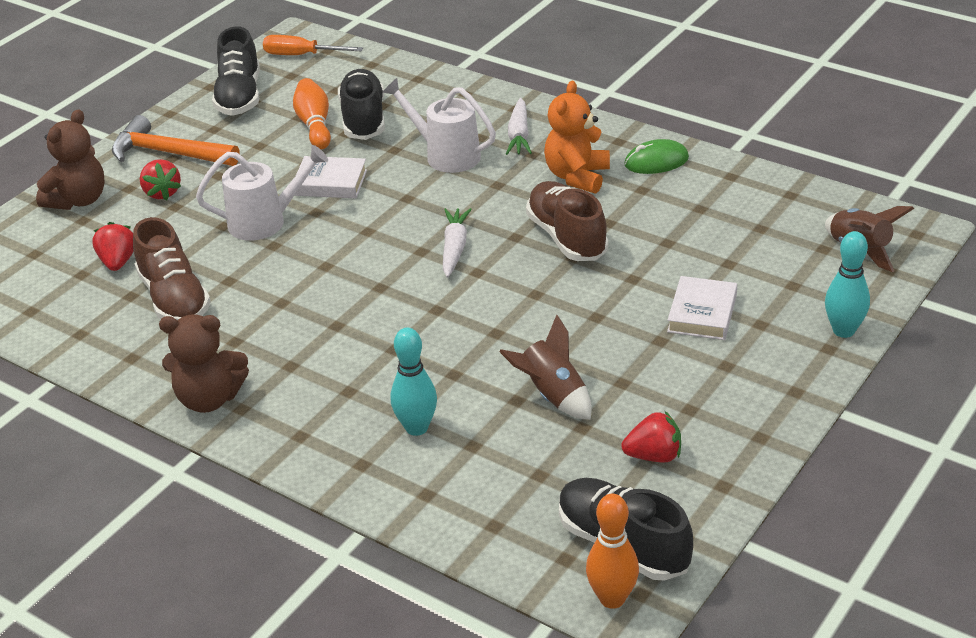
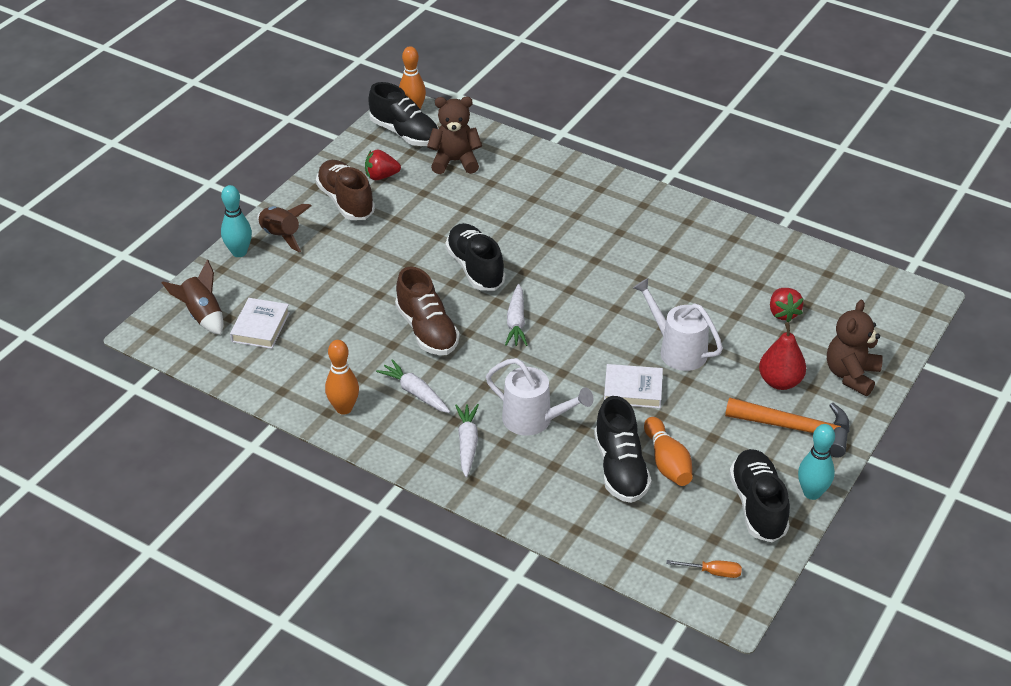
camera: 175 degrees right, 5 degrees up
brown shoe [133,217,211,320] -> brown shoe moved to [316,160,375,220]
red strawberry [140,159,181,200] -> red pear [759,322,806,390]
brown teddy bear [159,314,249,413] -> brown teddy bear moved to [427,97,482,174]
white watering can [196,145,328,241] -> white watering can turned 60 degrees clockwise [633,278,723,371]
orange screwdriver [263,35,363,55] -> orange screwdriver [666,560,742,578], size x0.65
turquoise bowling pin [391,328,437,436] -> turquoise bowling pin moved to [798,424,835,500]
brown rocket [499,315,592,420] -> brown rocket moved to [257,204,312,252]
orange teddy bear [544,81,610,194] -> white carrot [376,359,450,413]
green mouse [624,139,689,174] -> orange bowling pin [325,340,359,415]
white book [667,276,737,340] -> white book moved to [230,298,290,349]
none -> black shoe [445,223,505,291]

